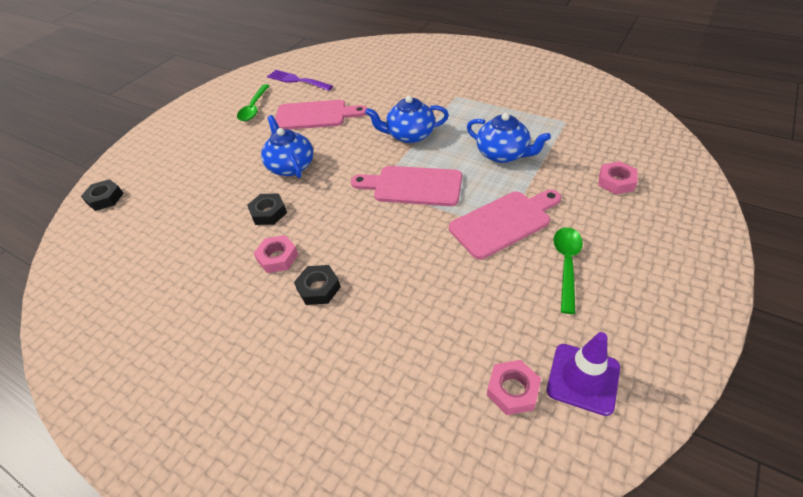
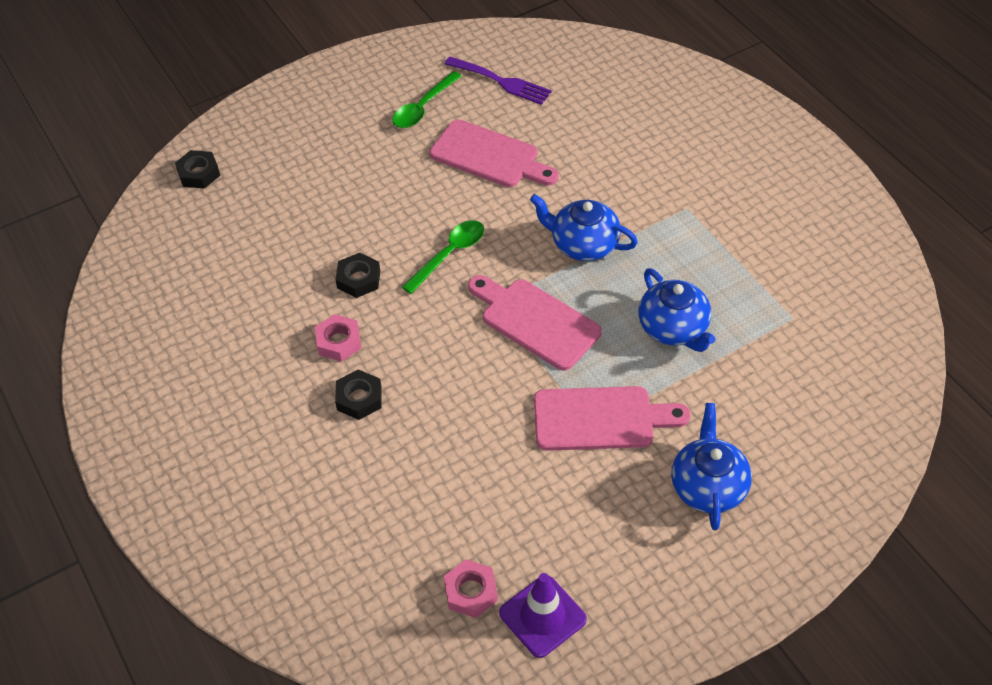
camera: 25 degrees right, 5 degrees up
blue teapot [261,115,313,178] -> blue teapot moved to [671,403,752,530]
purple fork [267,70,333,91] -> purple fork turned 150 degrees clockwise [445,57,552,105]
green spoon [553,227,583,314] -> green spoon moved to [402,220,484,294]
pink nut [598,161,638,195] -> none

